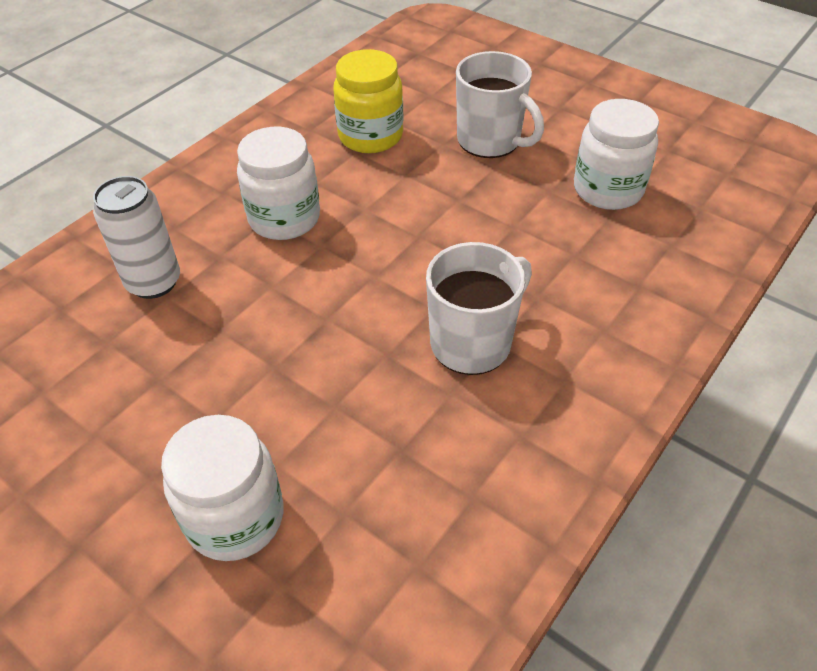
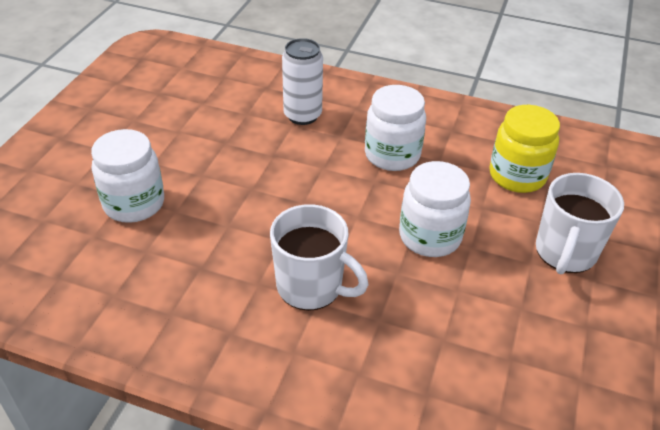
camera: 70 degrees right, 5 degrees down
white jar [574,99,659,210] -> white jar moved to [399,161,471,257]

